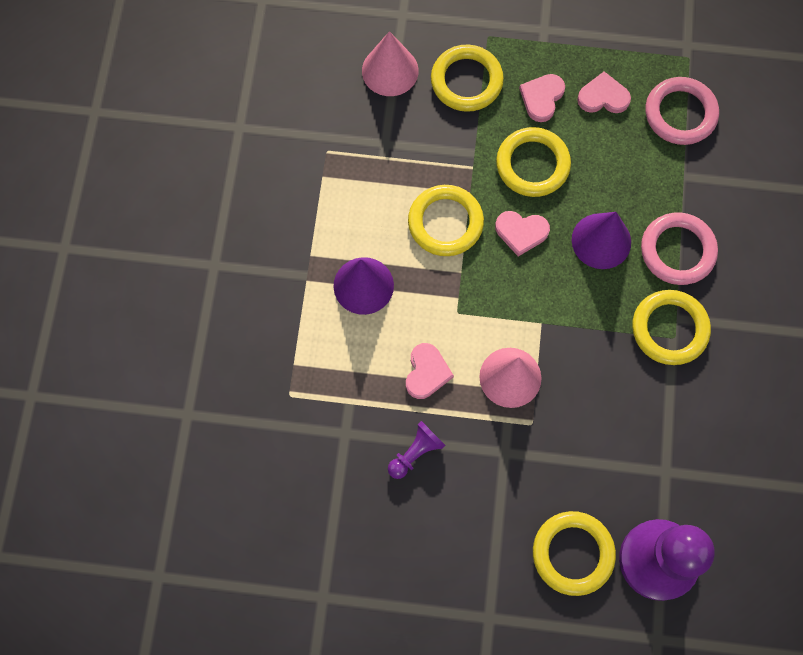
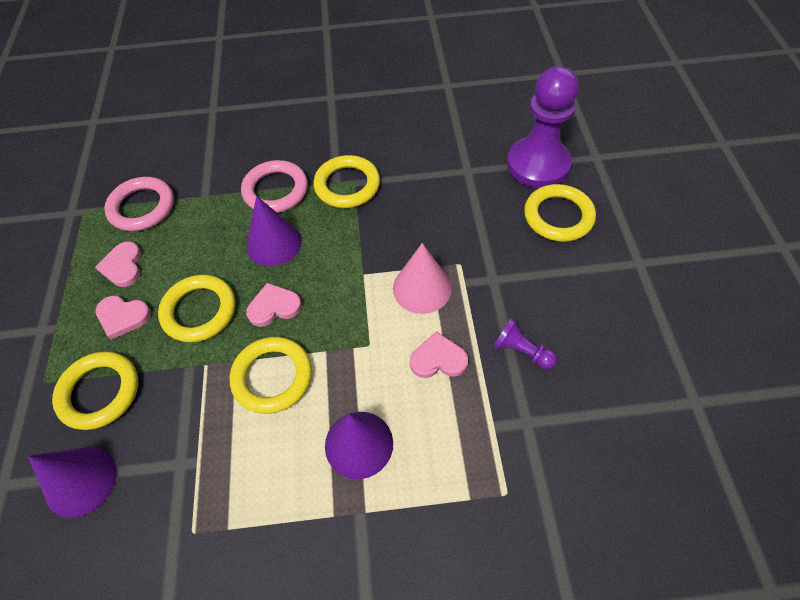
camera: 100 degrees left, 15 degrees down
pink cone [362,31,419,96] -> purple cone [28,447,117,518]
pink heart [495,211,550,256] -> pink heart turned 105 degrees counterclockwise [246,283,302,327]

